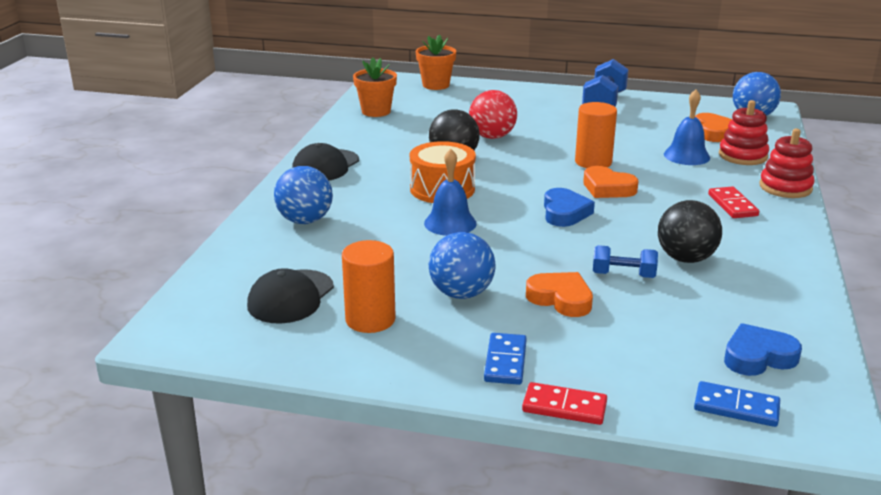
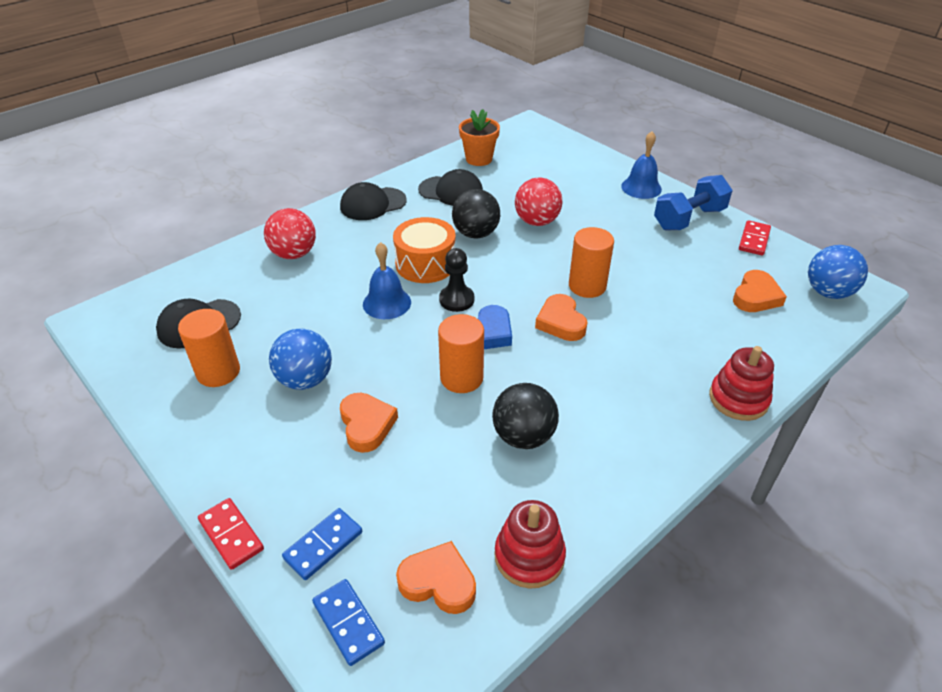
camera: 35 degrees right, 15 degrees up
blue ball [274,166,333,224] -> red ball [264,208,316,259]
orange flower pot [416,34,456,90] -> none
blue domino [484,333,527,385] -> blue domino moved to [282,508,362,580]
blue dumbbell [593,245,658,278] -> none
blue bell [664,89,710,165] -> blue bell moved to [621,131,662,199]
red domino [708,186,759,218] -> red domino moved to [739,220,771,255]
red stacking toy [719,100,769,165] -> red stacking toy moved to [494,500,566,589]
blue heart [724,323,802,376] -> orange heart [396,541,476,614]
none -> black cap [418,169,483,206]
none -> orange cylinder [438,314,484,393]
none -> black pawn [439,248,474,312]

